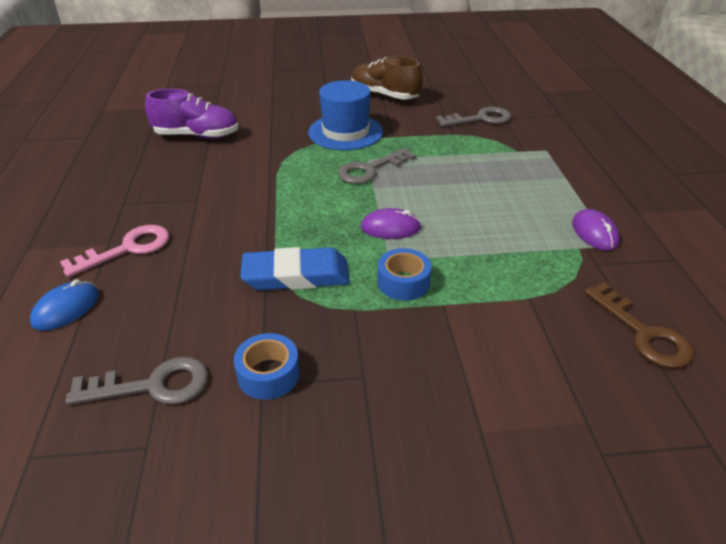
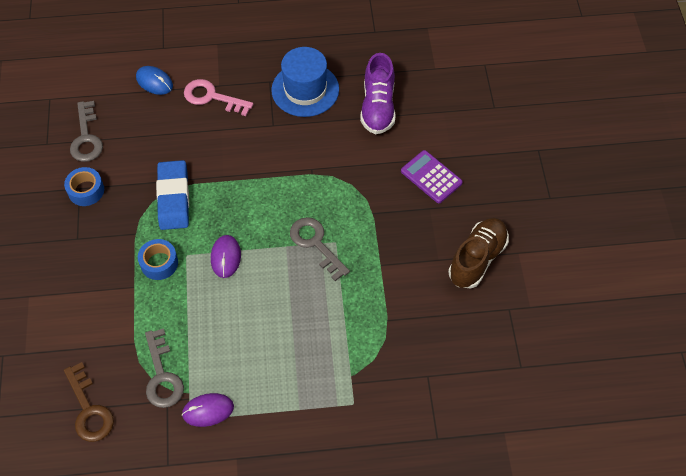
camera: 90 degrees right, 20 degrees up
pink key [60,225,169,277] -> pink key turned 150 degrees clockwise [184,79,253,116]
blue hat [308,80,383,150] -> blue hat moved to [271,47,339,117]
grey key [436,107,511,127] -> grey key moved to [145,328,184,408]
brown key [584,282,694,368] -> brown key turned 90 degrees counterclockwise [64,362,114,442]
none -> purple calculator [401,150,463,203]

